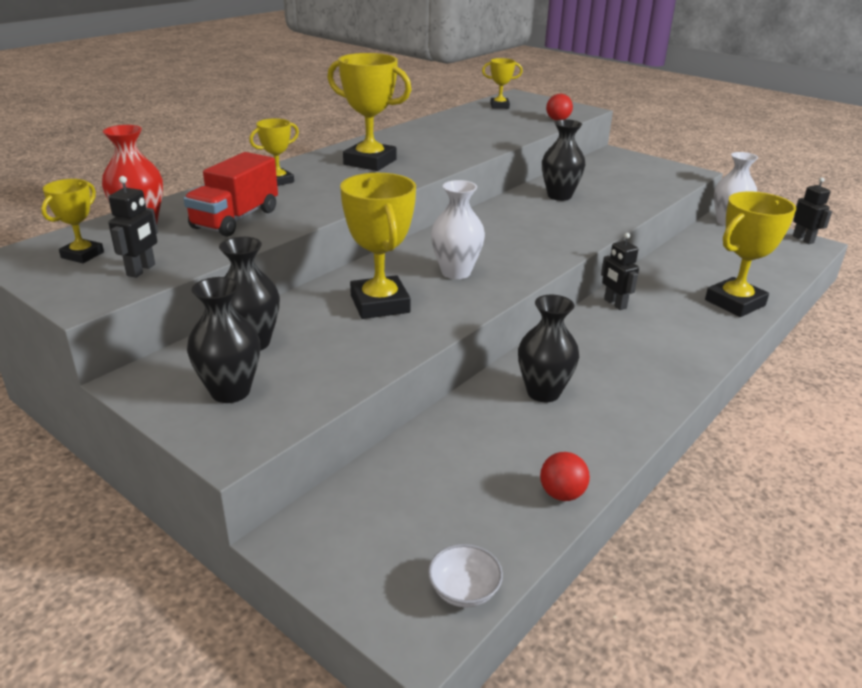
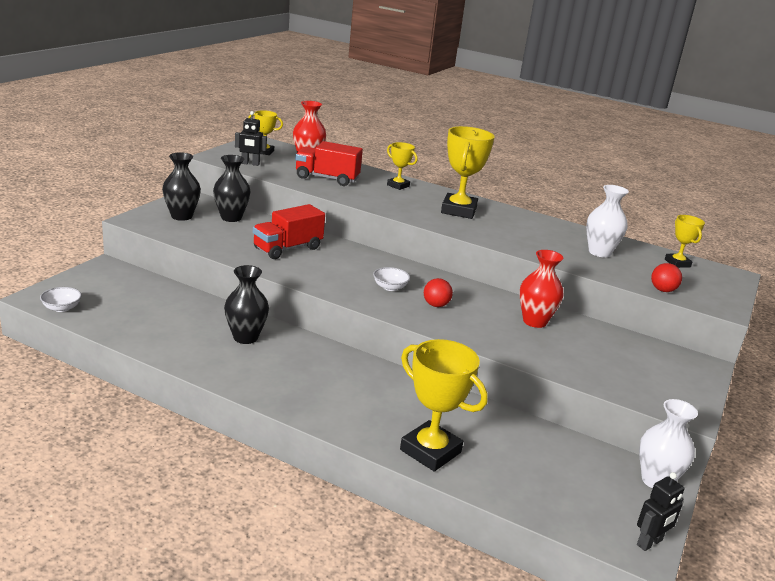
camera: 75 degrees right, 5 degrees down
yellow trophy [340,173,416,319] -> red truck [253,204,325,259]
white vase [431,180,485,279] -> white vase moved to [586,185,629,257]
red ball [540,452,590,501] -> red ball moved to [424,278,453,307]
black vase [542,119,586,201] -> red vase [519,250,563,328]
black robot [601,233,639,310] -> none
none -> white bowl [373,267,410,291]

